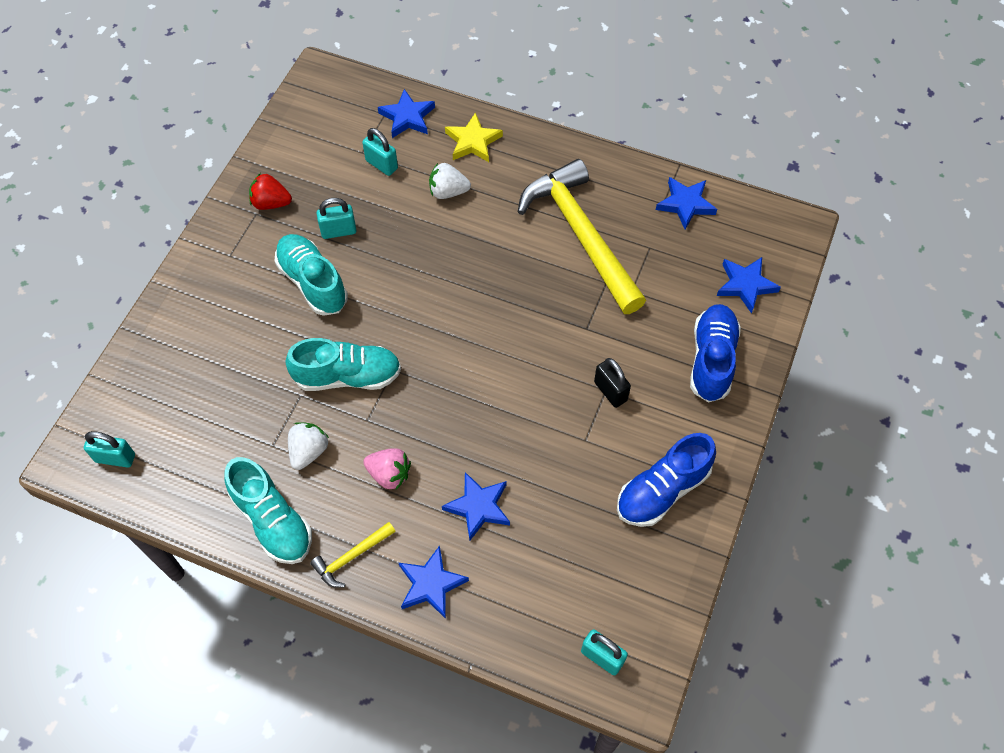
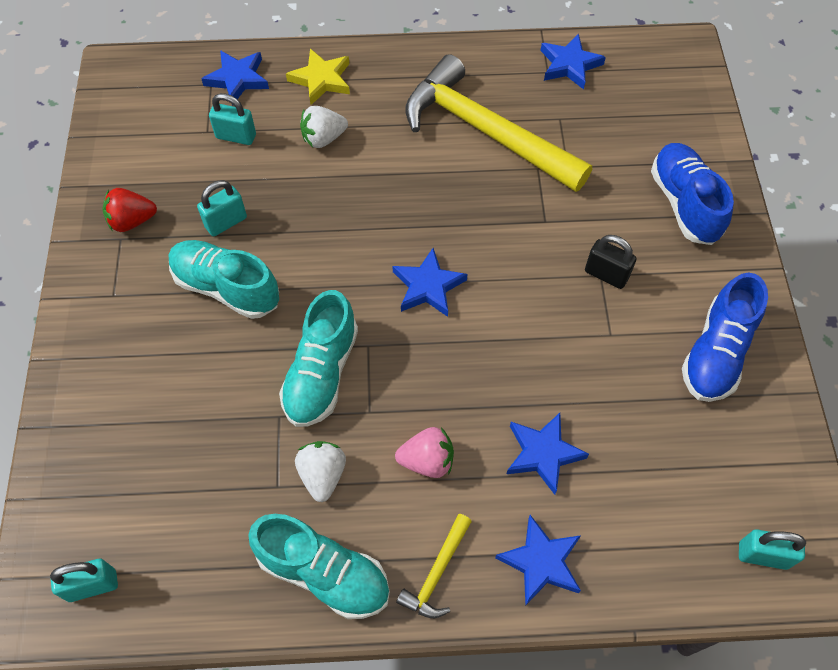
camera: 25 degrees left, 0 degrees up
turquoise shoe [285,338,401,391] -> turquoise shoe turned 135 degrees clockwise [279,290,358,427]
blue star [717,257,781,314] -> blue star moved to [392,248,468,317]

